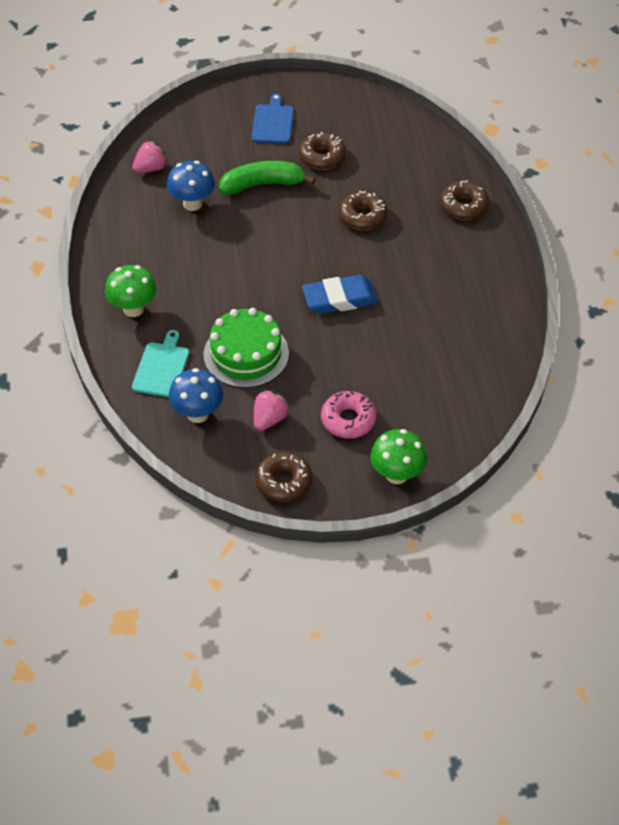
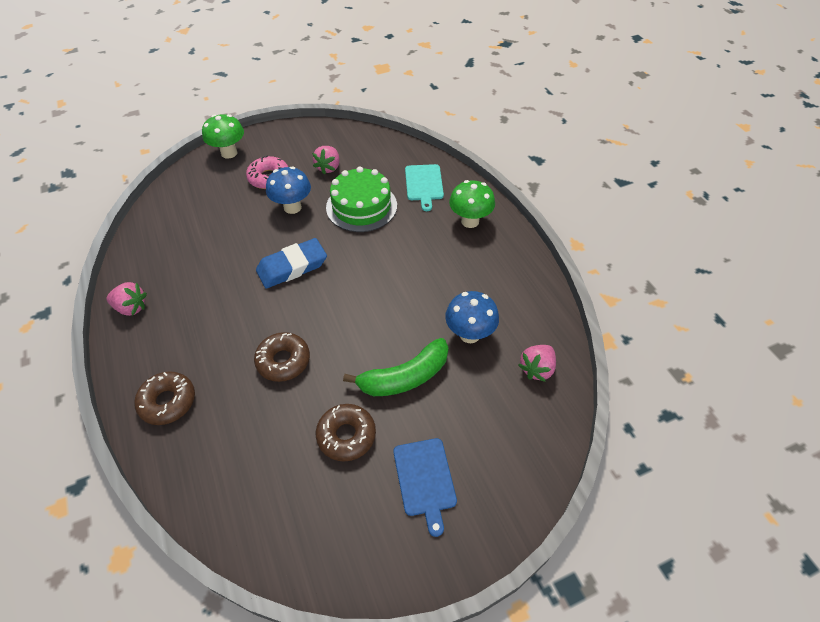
camera: 165 degrees right, 0 degrees up
blue mushroom [169,368,223,423] -> blue mushroom moved to [266,166,311,214]
brown donut [255,452,312,502] -> none
none -> pink strawberry [106,282,147,316]

